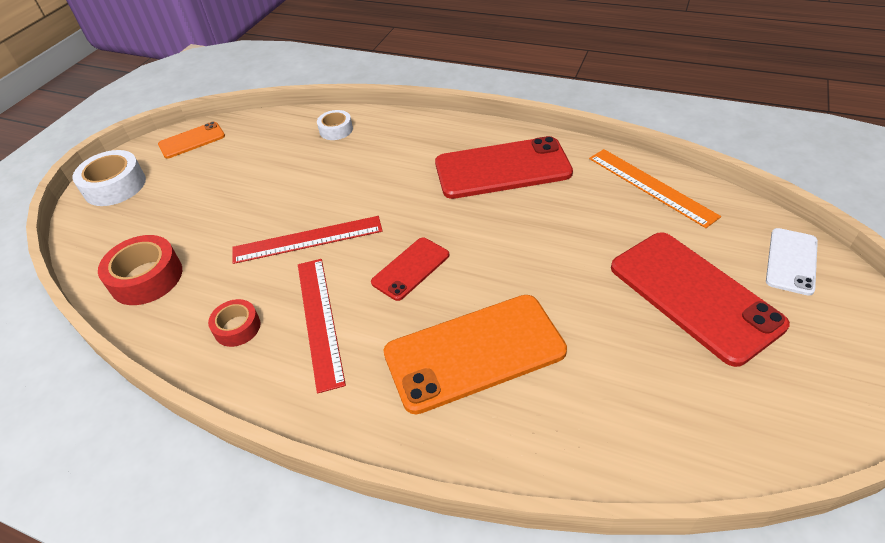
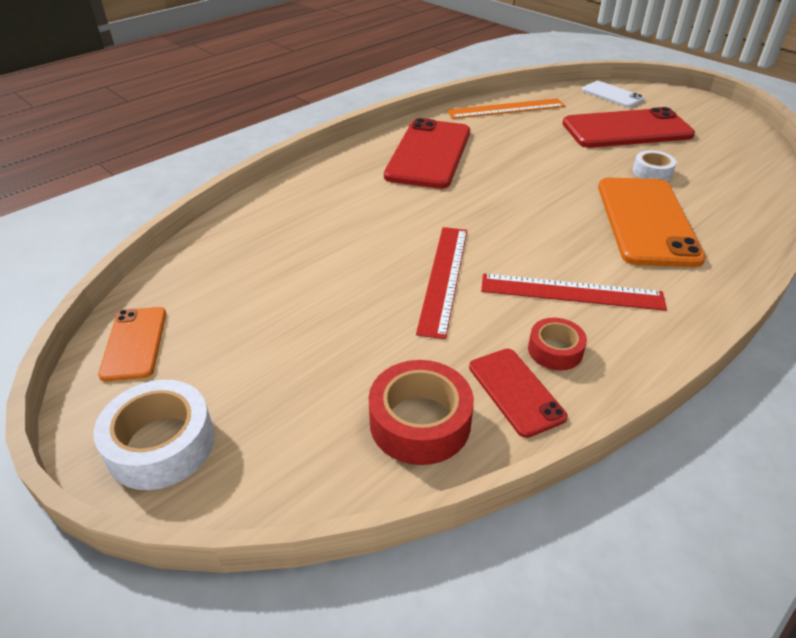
camera: 70 degrees left, 5 degrees down
white tape [317,110,353,140] -> white tape moved to [633,150,676,181]
red phone [371,238,449,301] -> red phone moved to [469,349,568,438]

